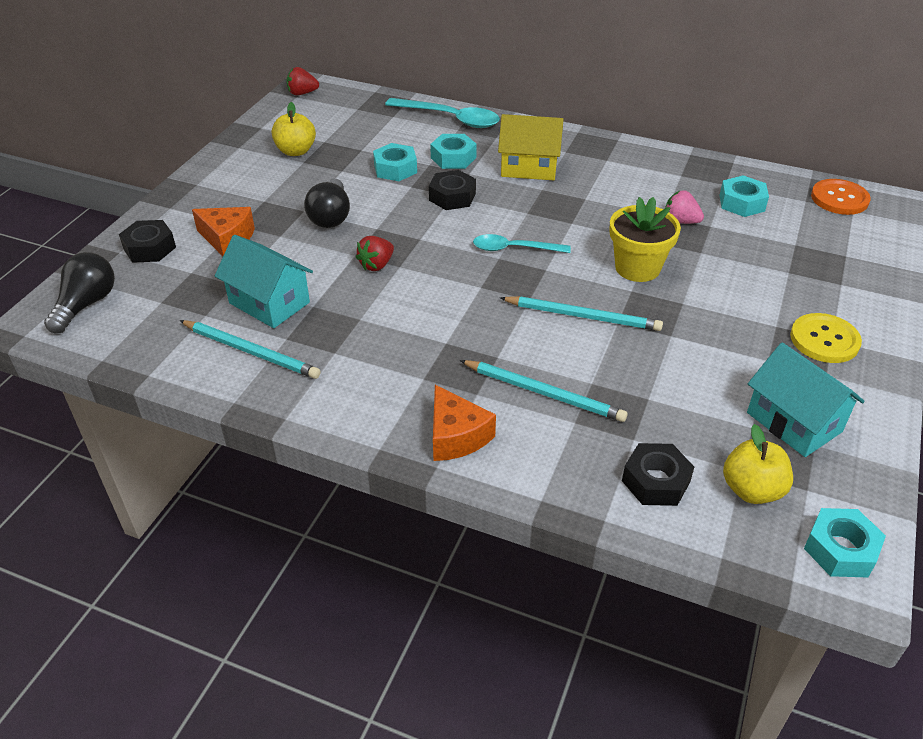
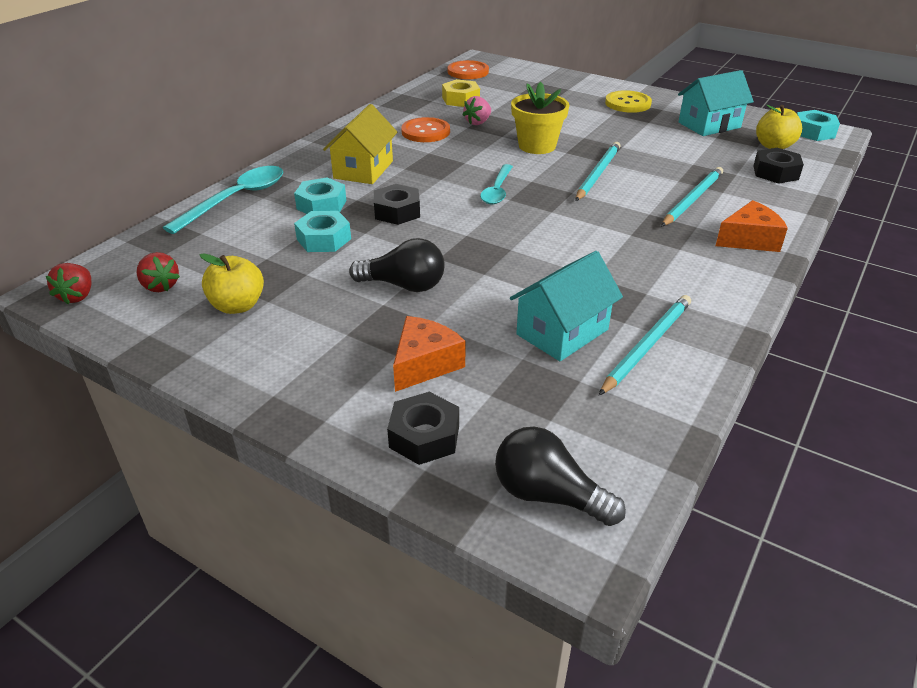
camera: 80 degrees left, 5 degrees down
red strawberry [356,236,394,271] -> red strawberry moved to [136,252,180,292]
turquoise nut [720,175,769,217] -> yellow nut [442,79,480,107]
none -> orange button [401,117,450,142]

